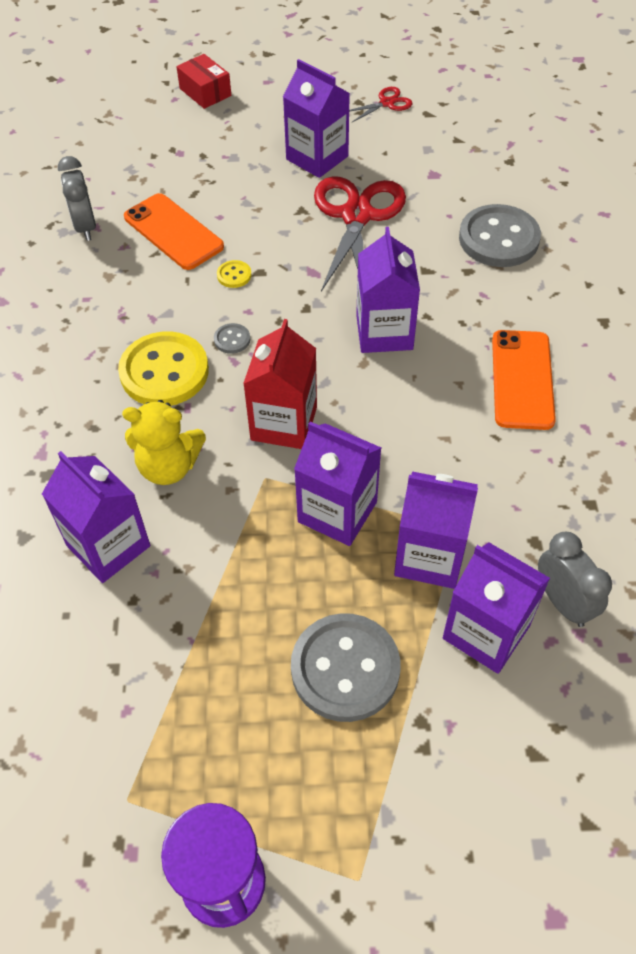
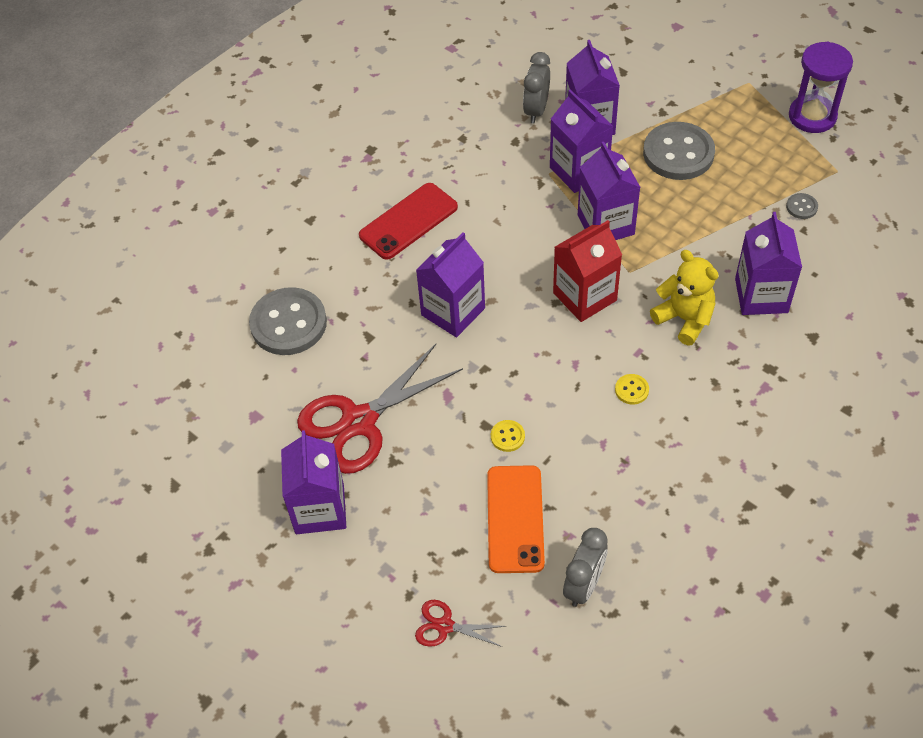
camera: 135 degrees left, 0 degrees up
yellow button [118,331,209,406] -> yellow button [615,374,649,405], size x0.42
red box [176,54,231,109] -> none
grey button [214,323,250,354] -> grey button moved to [786,193,818,219]
red scissors [349,87,412,123] -> red scissors moved to [415,600,506,647]
orange phone [492,330,556,430] -> red phone [359,183,458,260]

